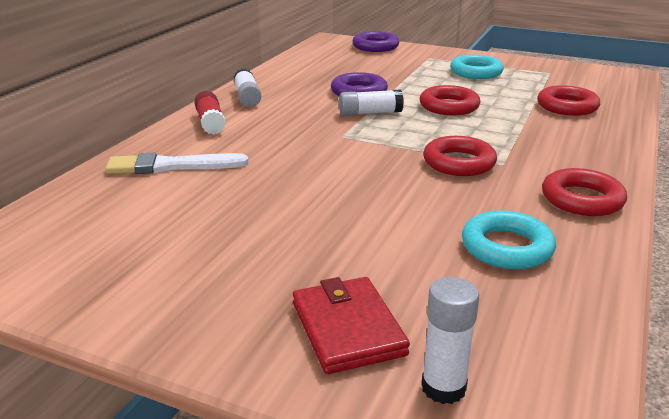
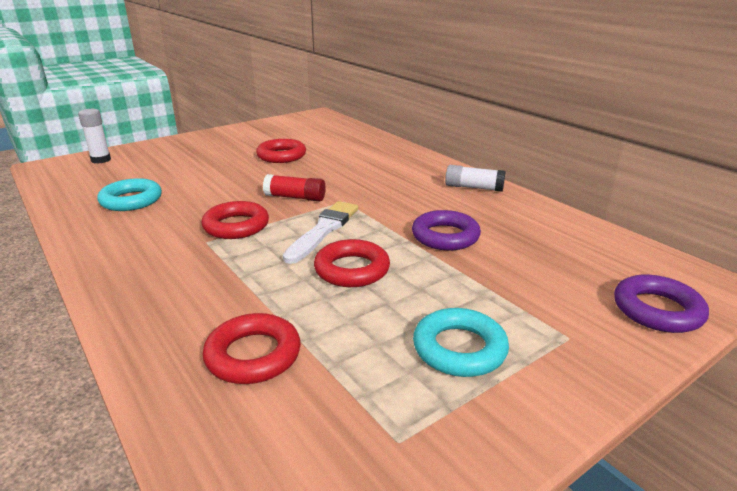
camera: 120 degrees right, 0 degrees up
white brush [105,153,248,174] -> white brush moved to [283,201,358,264]
red glue stick [194,91,226,135] -> red glue stick moved to [263,174,326,202]
red wallet [293,277,410,374] -> none
white glue stick [339,90,404,116] -> none
red ring [542,168,627,216] -> red ring moved to [256,139,306,163]

